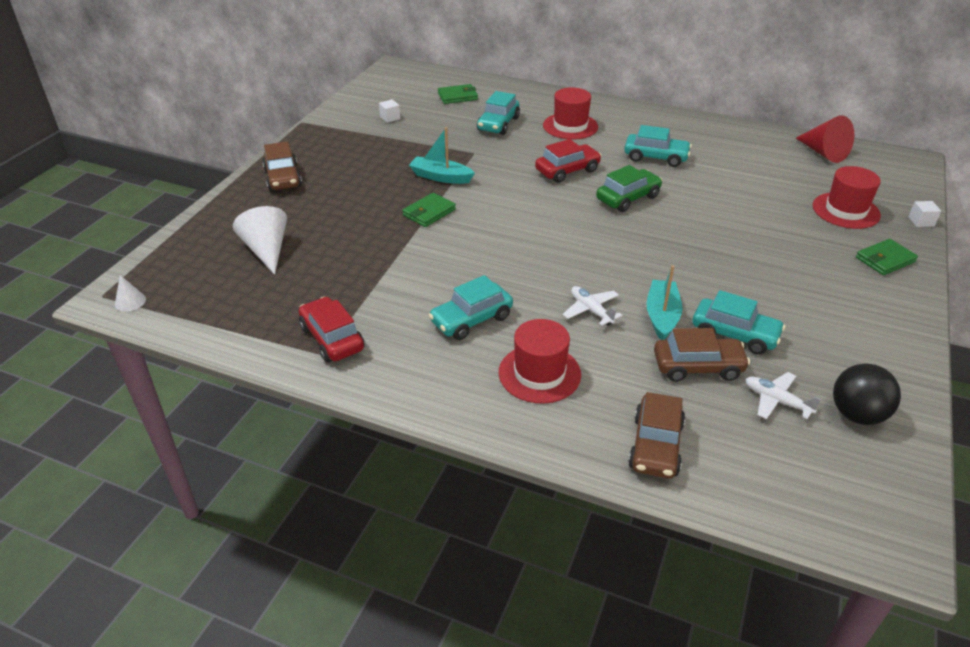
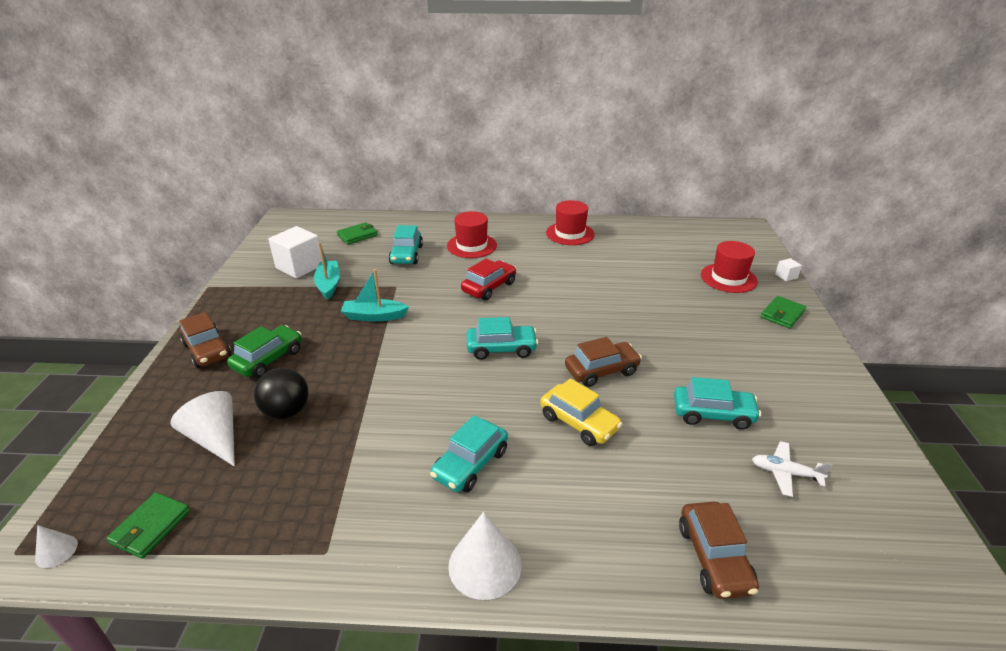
camera: 20 degrees left, 5 degrees down
red car [299,297,365,362] -> none
white cube [379,99,400,123] -> white cube [268,226,322,279], size x2.26
green wallet [402,193,456,227] -> green wallet moved to [106,492,190,559]
red hat [499,319,581,404] -> red hat moved to [546,200,595,245]
white plane [563,286,623,326] -> yellow car [540,378,622,446]
green car [596,165,663,212] -> green car moved to [227,325,302,378]
turquoise car [624,125,692,167] -> turquoise car moved to [466,317,538,360]
turquoise boat [647,265,682,340] -> turquoise boat moved to [314,243,340,300]
brown car [654,328,750,382] -> brown car moved to [565,337,642,387]
red cone [796,115,854,163] -> none
black ball [833,363,901,425] -> black ball moved to [254,368,309,419]
none -> white cone [448,512,522,600]

